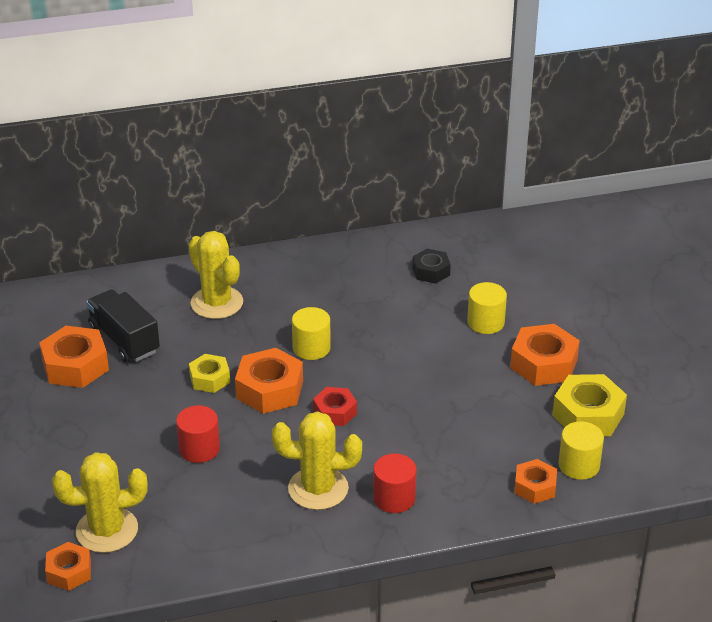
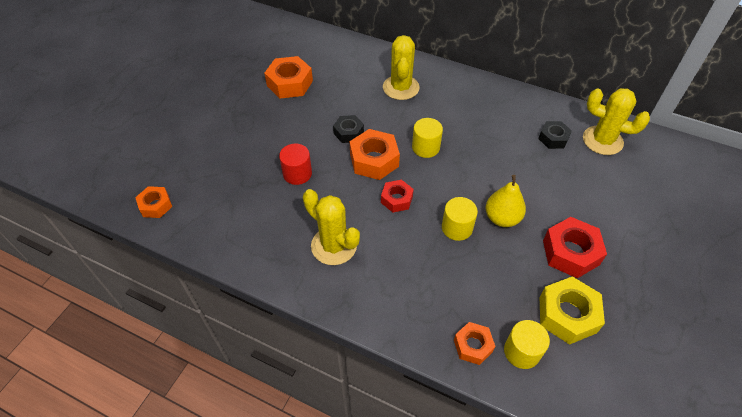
camera: 40 degrees right, 15 degrees up
yellow cactus [52,452,148,553] -> yellow cactus moved to [583,88,650,155]
black truck [86,289,160,362] -> none
yellow nut [189,354,230,393] -> black nut [333,115,364,143]
red cylinder [373,454,416,513] -> none
yellow cylinder [467,282,507,334] -> yellow cylinder moved to [442,197,478,241]
orange nut [510,324,580,386] -> red nut [543,217,607,278]
none -> yellow pear [486,175,526,227]

